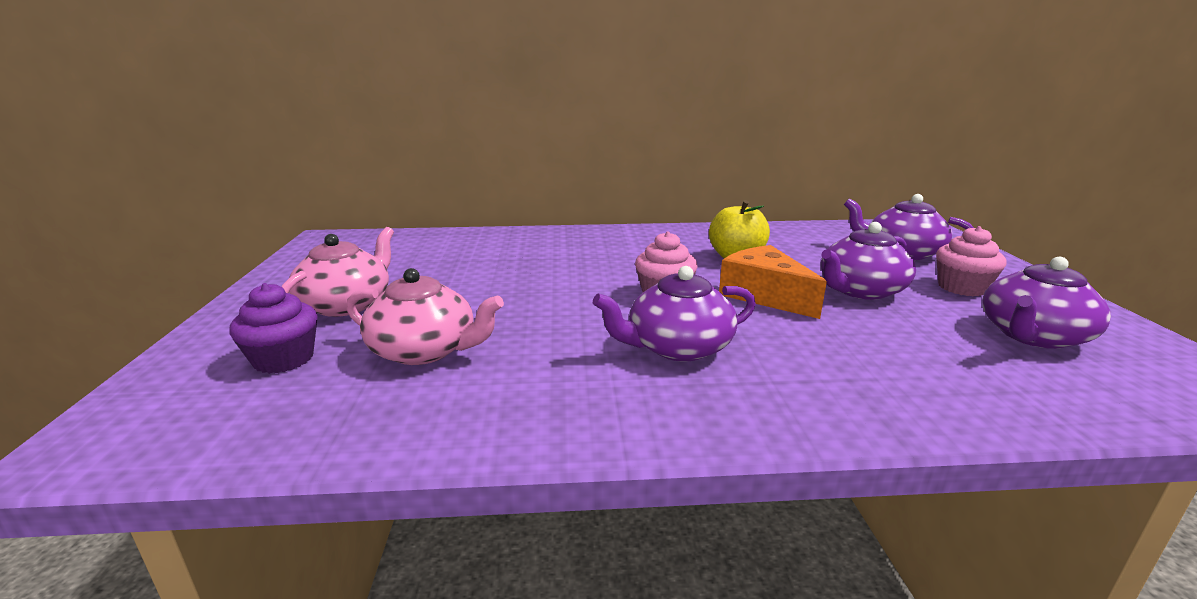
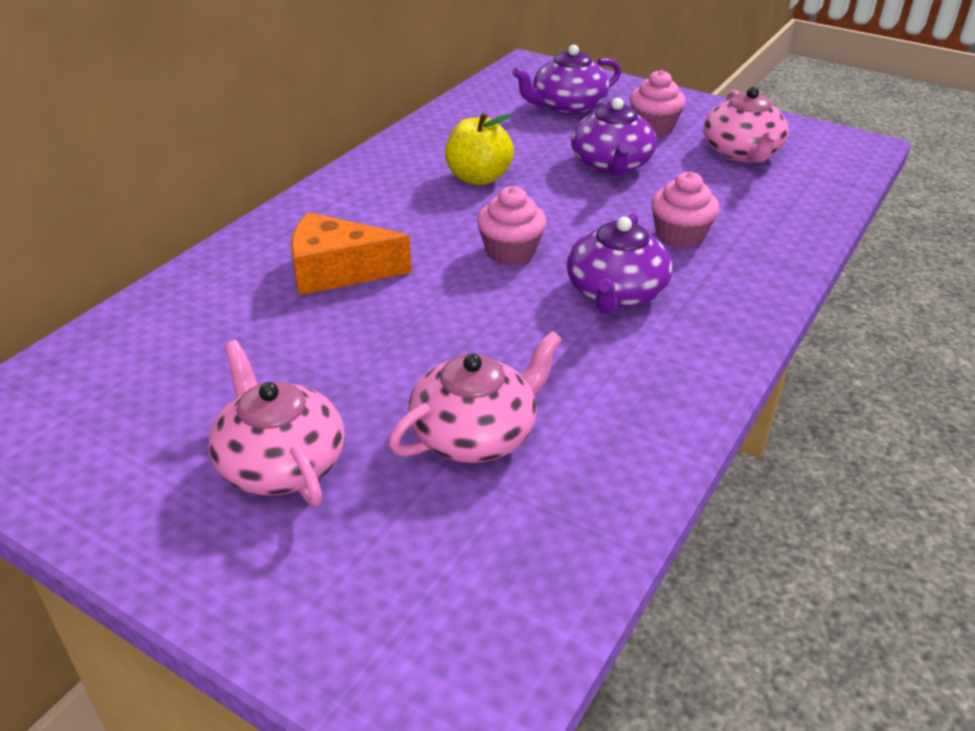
camera: 55 degrees left, 15 degrees up
purple cupcake [229,283,318,374] -> none
orange cheese [719,245,827,319] -> orange cheese moved to [291,212,411,295]
purple teapot [983,257,1111,349] -> pink teapot [703,87,788,163]
none -> pink cupcake [651,171,719,249]

